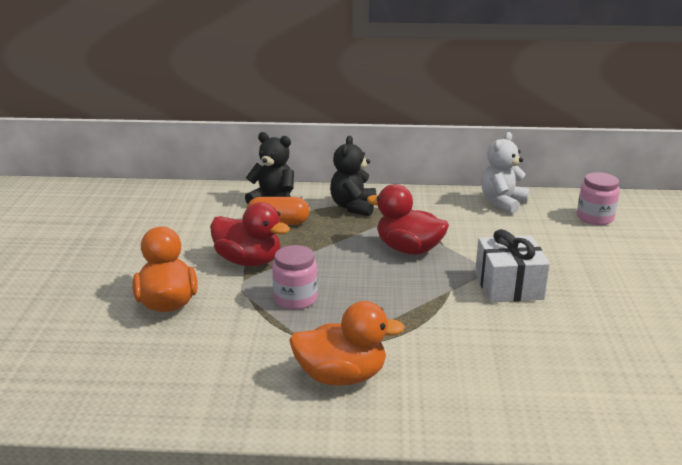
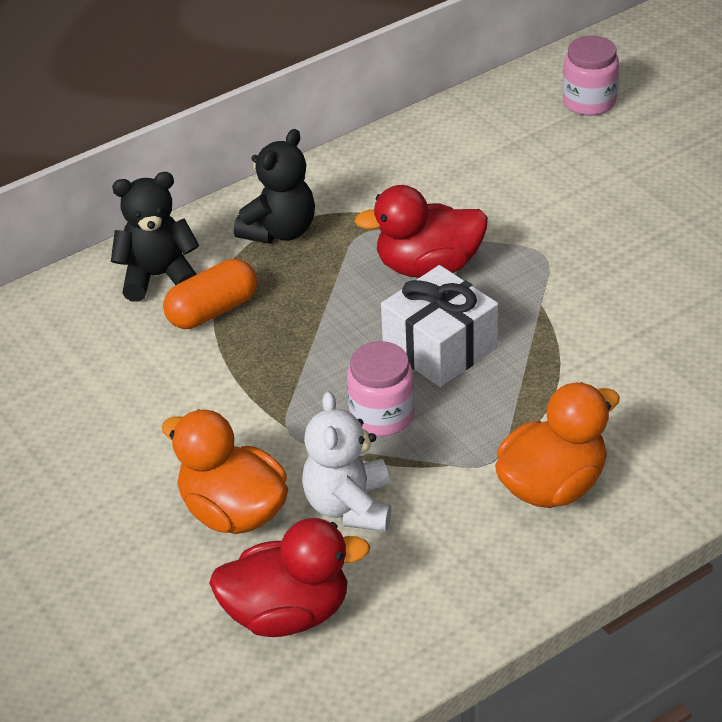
camera: 35 degrees left, 15 degrees up
red duck [210,202,290,266] -> red duck moved to [209,518,370,637]
black teddy bear [330,136,376,216] -> black teddy bear turned 120 degrees counterclockwise [234,129,315,244]
white gift [475,229,550,303] -> white gift moved to [381,265,498,387]
white teddy bear [482,132,529,214] -> white teddy bear moved to [302,391,392,532]

